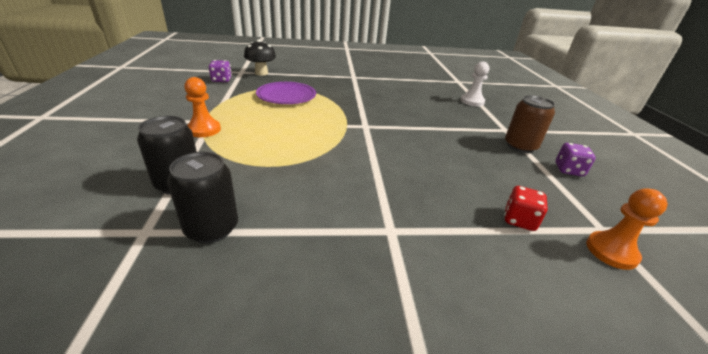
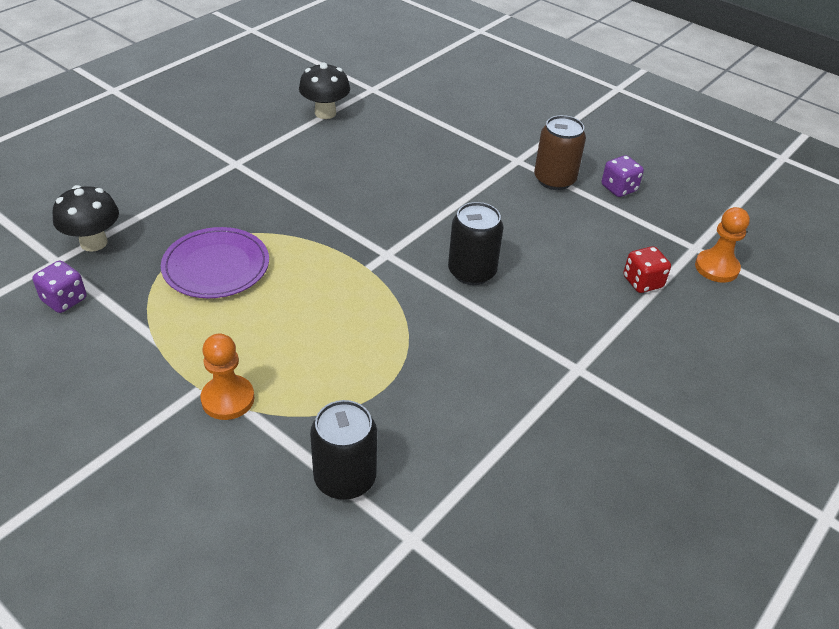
camera: 45 degrees left, 10 degrees up
black can [167,152,238,243] -> black can moved to [448,202,504,285]
white pawn [461,62,489,106] -> none
none -> black mushroom [299,62,350,119]

